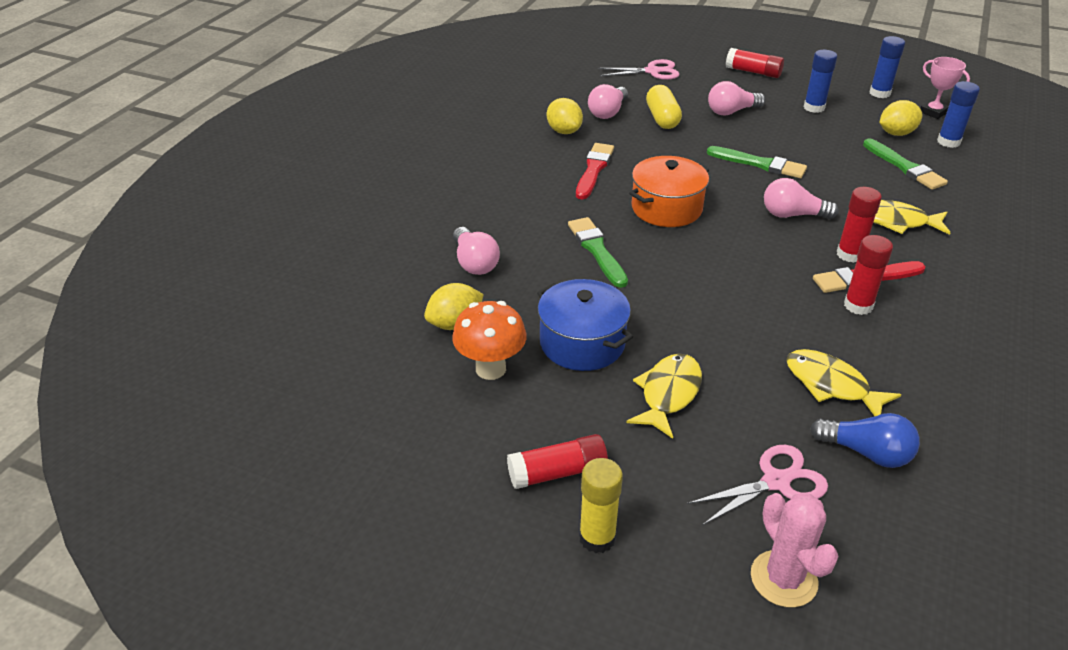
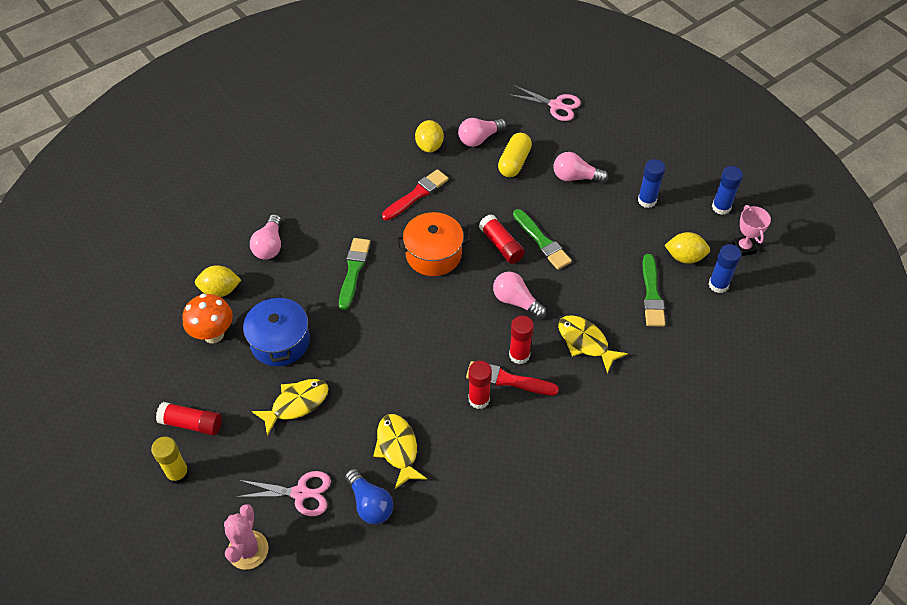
camera: 30 degrees right, 15 degrees up
red glue stick [726,48,784,78] -> red glue stick moved to [479,214,525,264]

